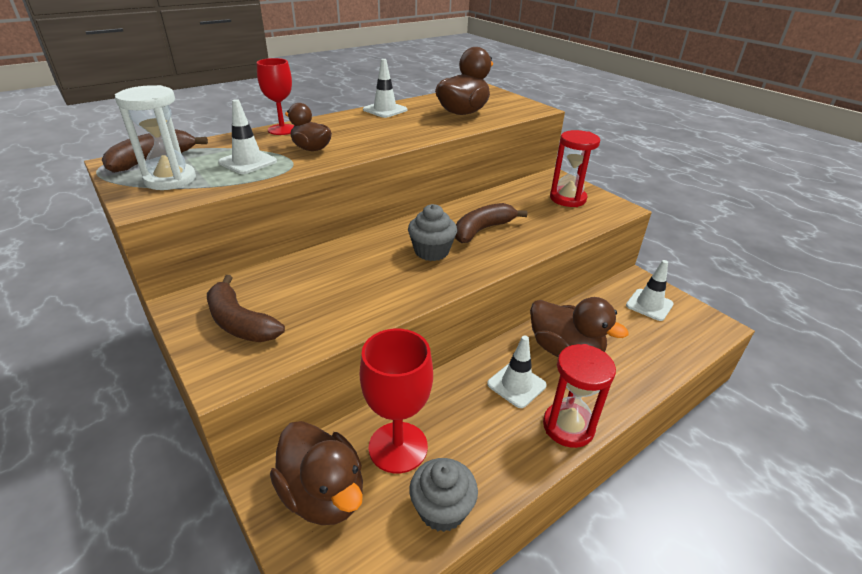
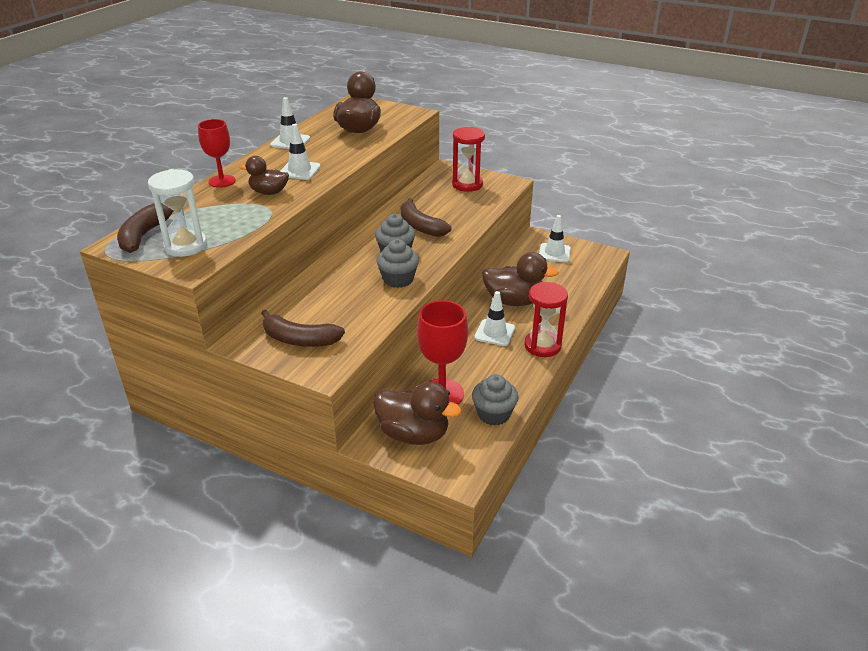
camera: 25 degrees left, 0 degrees up
white traffic cone [218,99,277,174] -> white traffic cone moved to [281,124,321,180]
brown banana [455,203,528,243] -> brown banana turned 60 degrees counterclockwise [400,198,451,237]
none -> grey cupcake [377,239,419,288]

